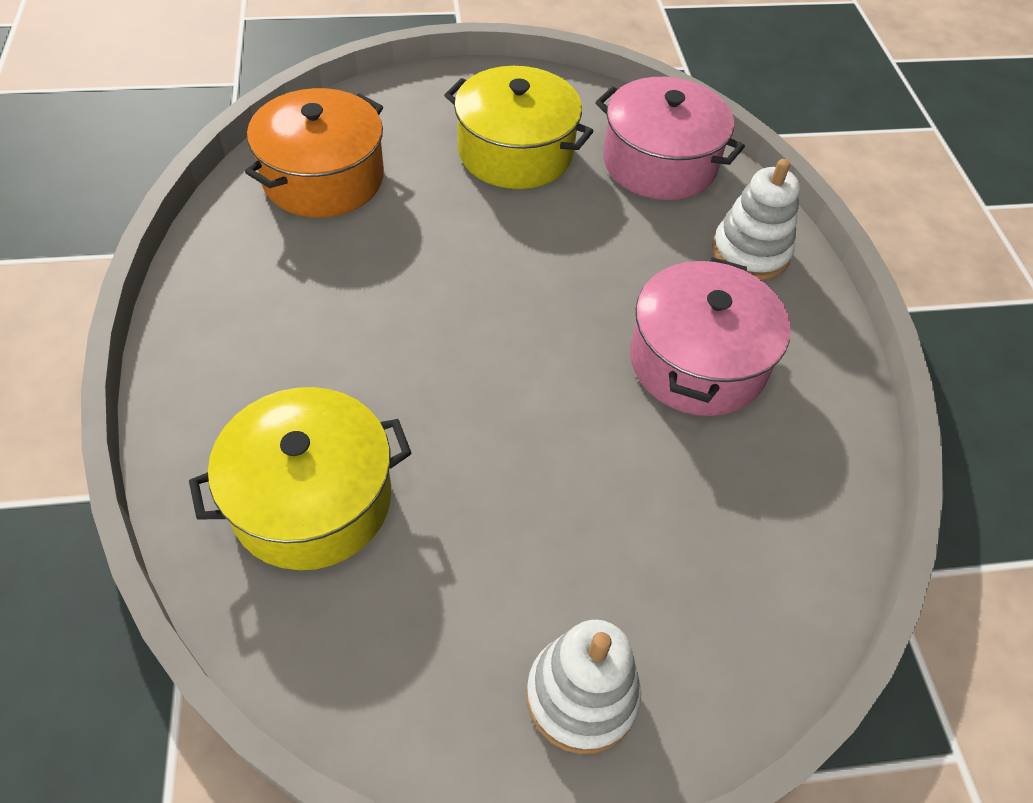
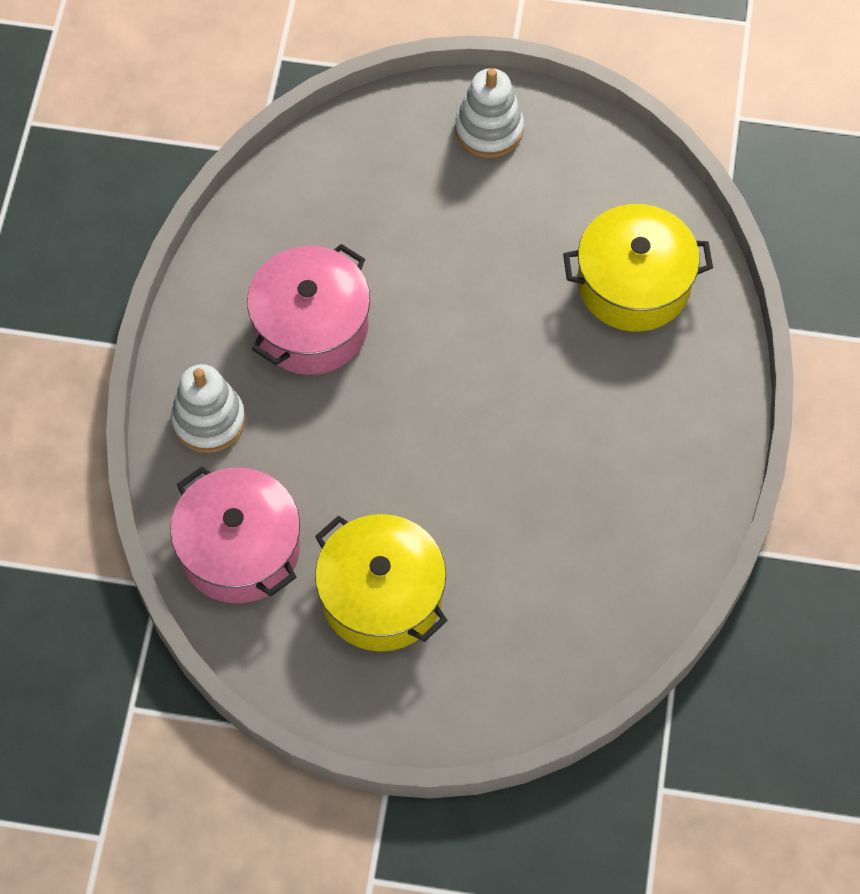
camera: 160 degrees left, 10 degrees up
orange pot [245,88,384,217] -> none

